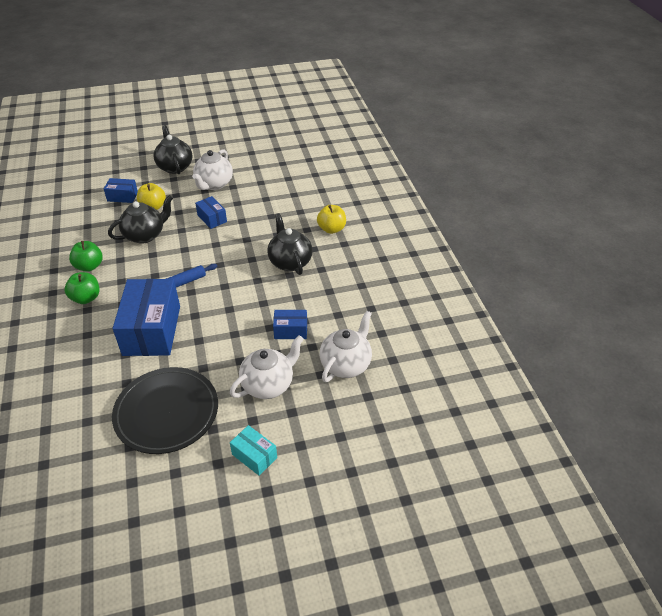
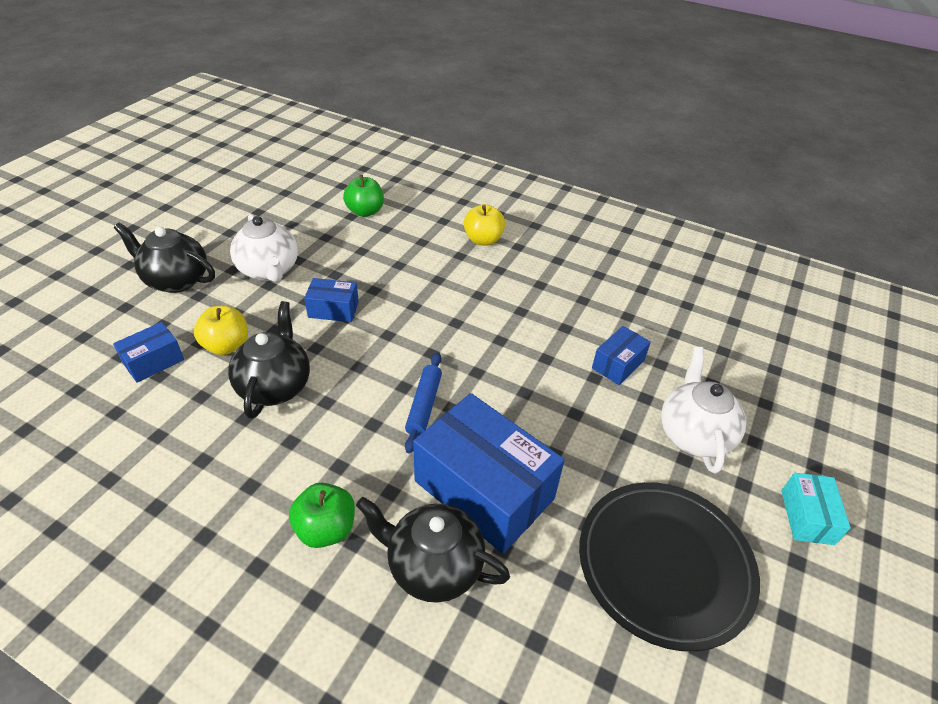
camera: 50 degrees left, 0 degrees up
green apple [69,241,103,272] -> green apple moved to [343,175,384,217]
turquoise box [230,425,277,476] -> turquoise box turned 75 degrees counterclockwise [781,473,851,545]
black teapot [267,213,312,275] -> black teapot moved to [356,497,510,603]
white teapot [320,311,372,382] -> none

